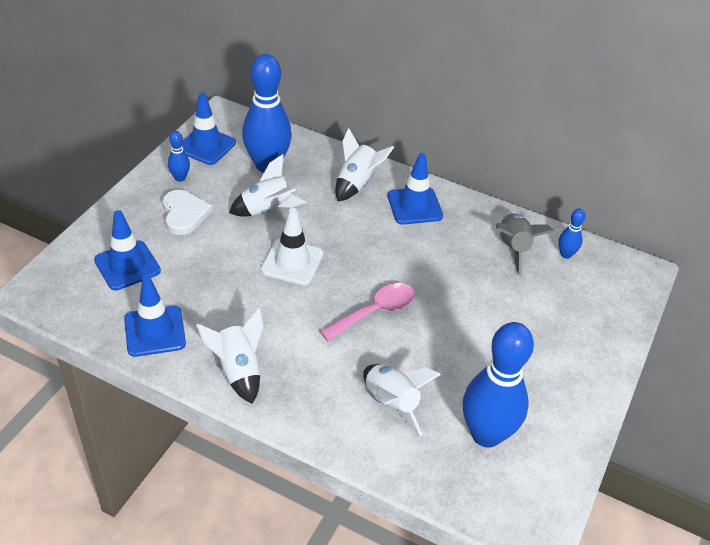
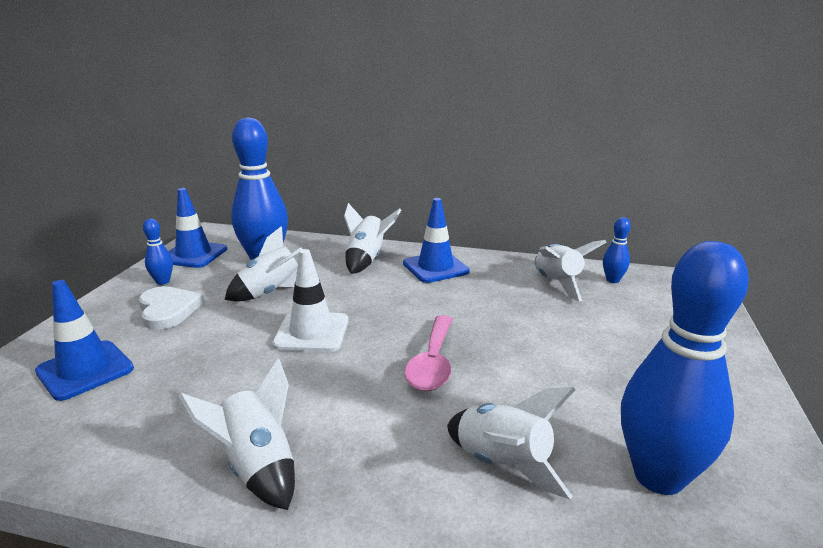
camera: 10 degrees left, 20 degrees down
blue traffic cone [124,276,186,357] -> none
pink spoon [320,283,415,341] -> pink spoon turned 150 degrees clockwise [404,315,453,391]
grey rocket [496,214,555,275] -> white rocket [535,240,607,301]

